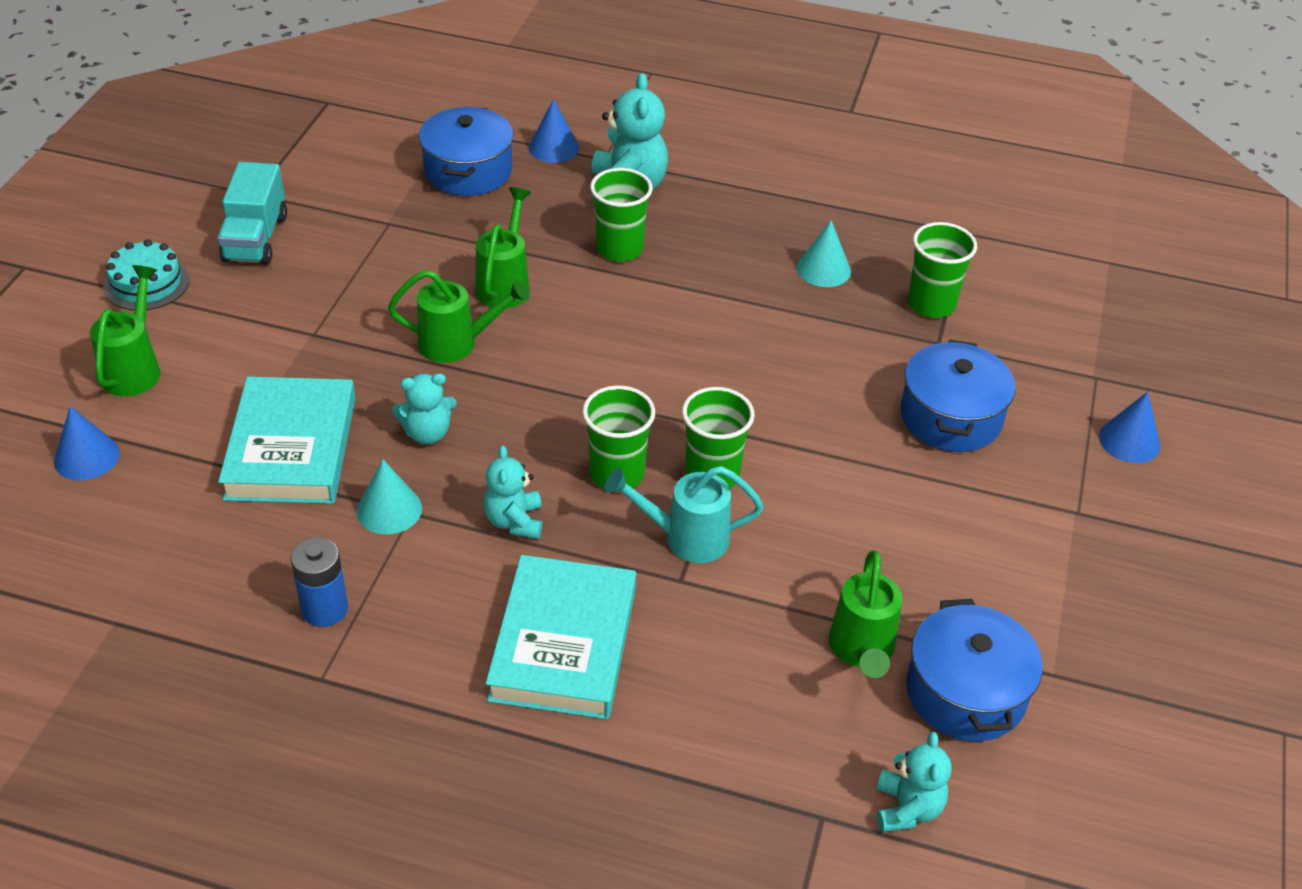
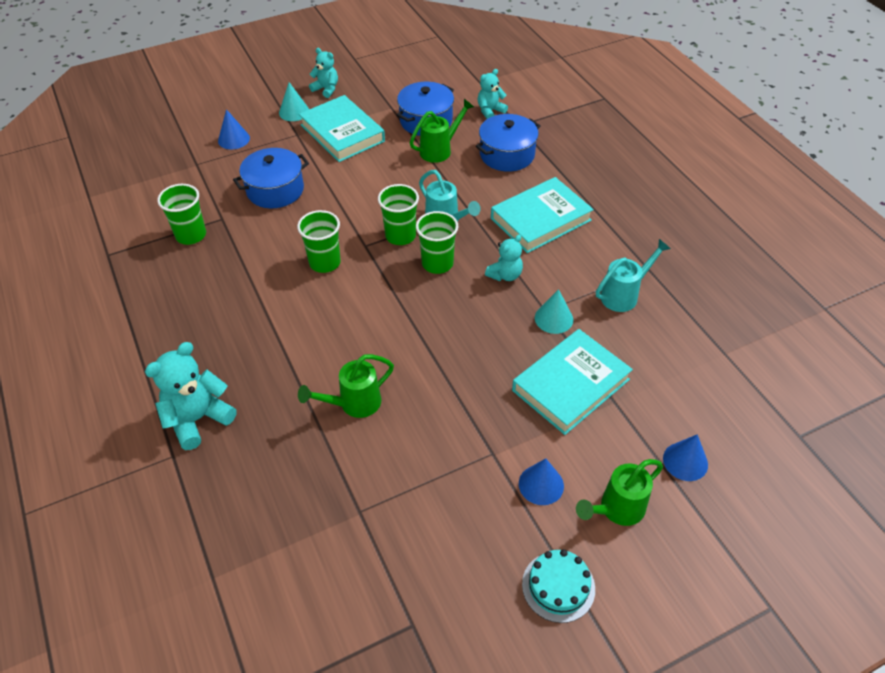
camera: 130 degrees left, 5 degrees up
turquoise truck [217,162,287,265] -> none
blue battery [290,538,348,627] -> turquoise watering can [596,239,671,312]
green watering can [388,270,530,363] -> none
turquoise teddy bear [392,373,457,445] -> turquoise teddy bear moved to [309,48,338,98]
blue pot [419,106,514,196] -> blue pot moved to [476,114,540,172]
blue cone [529,99,579,163] -> blue cone moved to [519,458,564,505]
green cup [590,168,653,262] -> green cup moved to [297,210,341,273]
turquoise cone [797,220,851,287] -> turquoise cone moved to [279,82,309,121]
none -> turquoise book [299,95,385,162]

